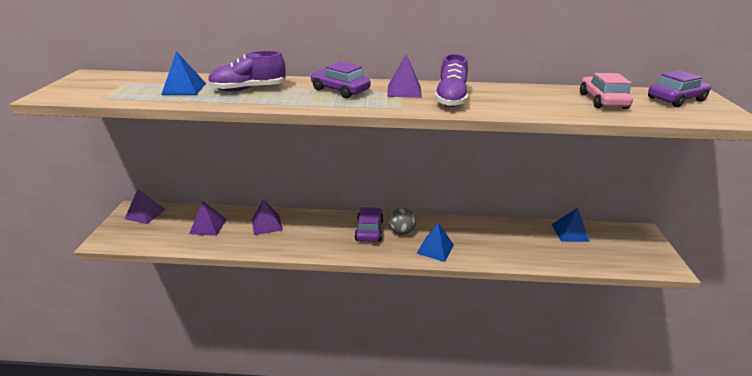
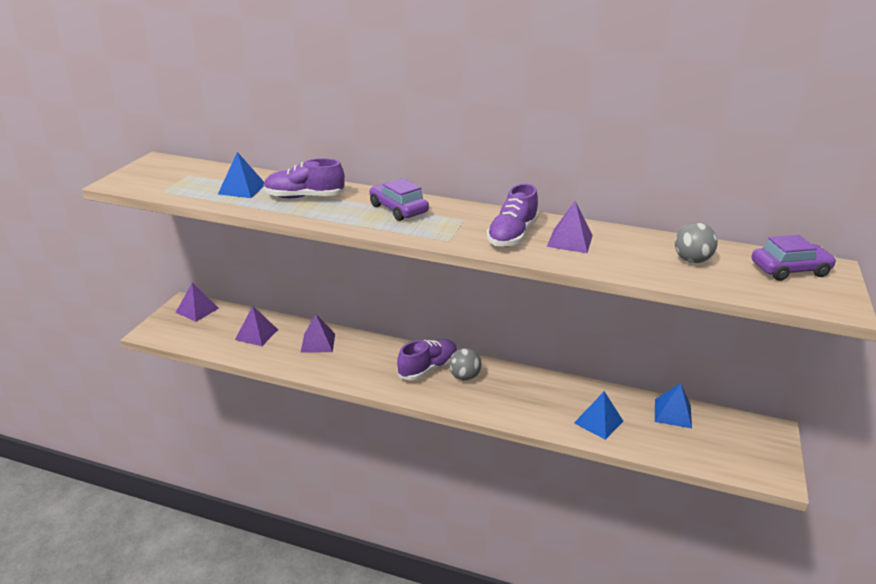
camera: 15 degrees right, 0 degrees up
purple car [354,207,384,242] -> purple shoe [397,339,457,380]
purple pyramid [387,54,422,98] -> purple pyramid moved to [547,201,593,253]
blue pyramid [417,223,454,262] -> blue pyramid moved to [574,391,623,440]
pink car [580,73,633,109] -> grey ball [675,223,718,263]

